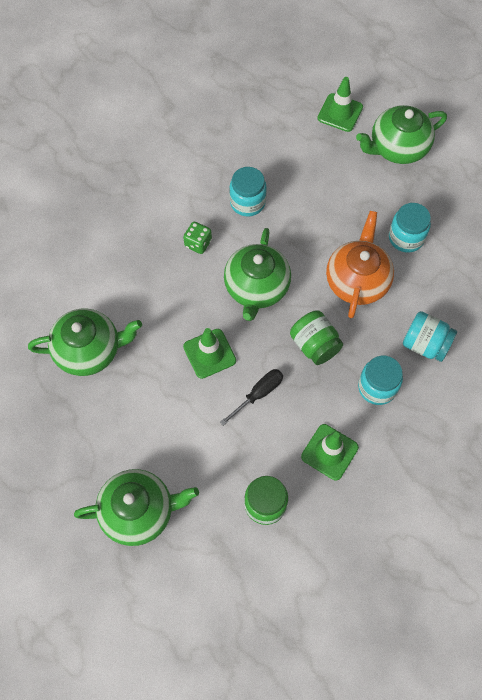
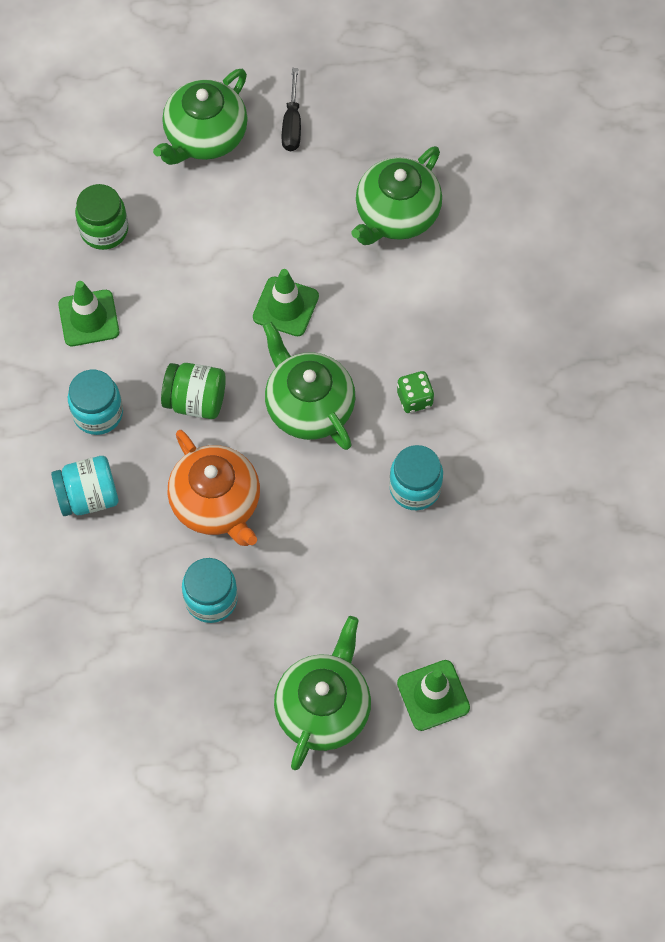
camera: 135 degrees right, 0 degrees up
black screwdriver [220,369,283,426] -> black screwdriver moved to [282,68,301,151]

